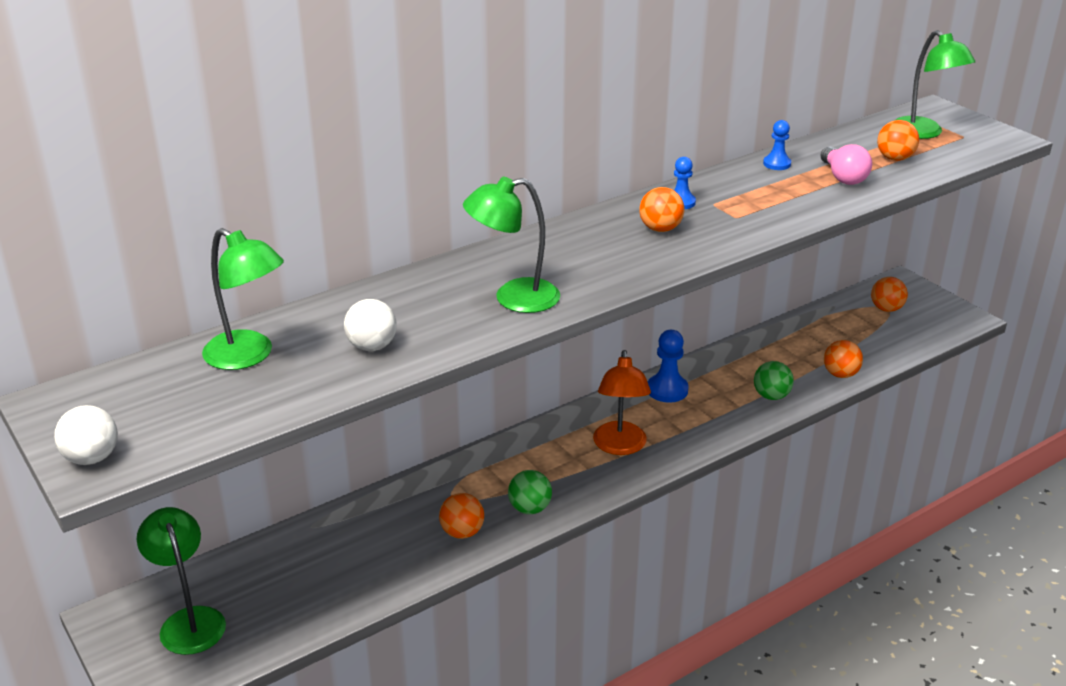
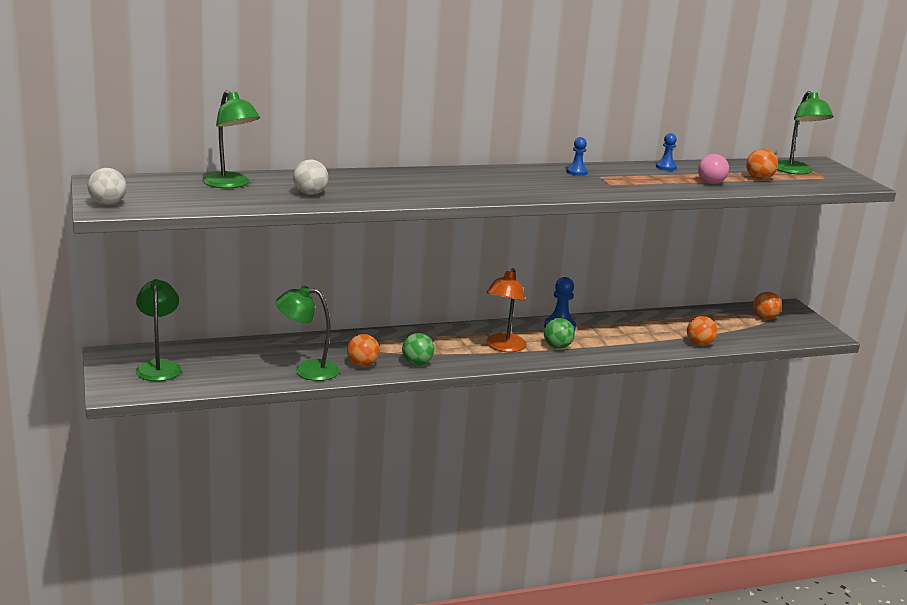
camera: 15 degrees right, 10 degrees down
green lamp [463,177,560,313] -> green lamp moved to [276,286,339,381]
orange ball [639,187,684,232] -> none
green ball [754,361,794,400] -> green ball moved to [544,318,575,349]

